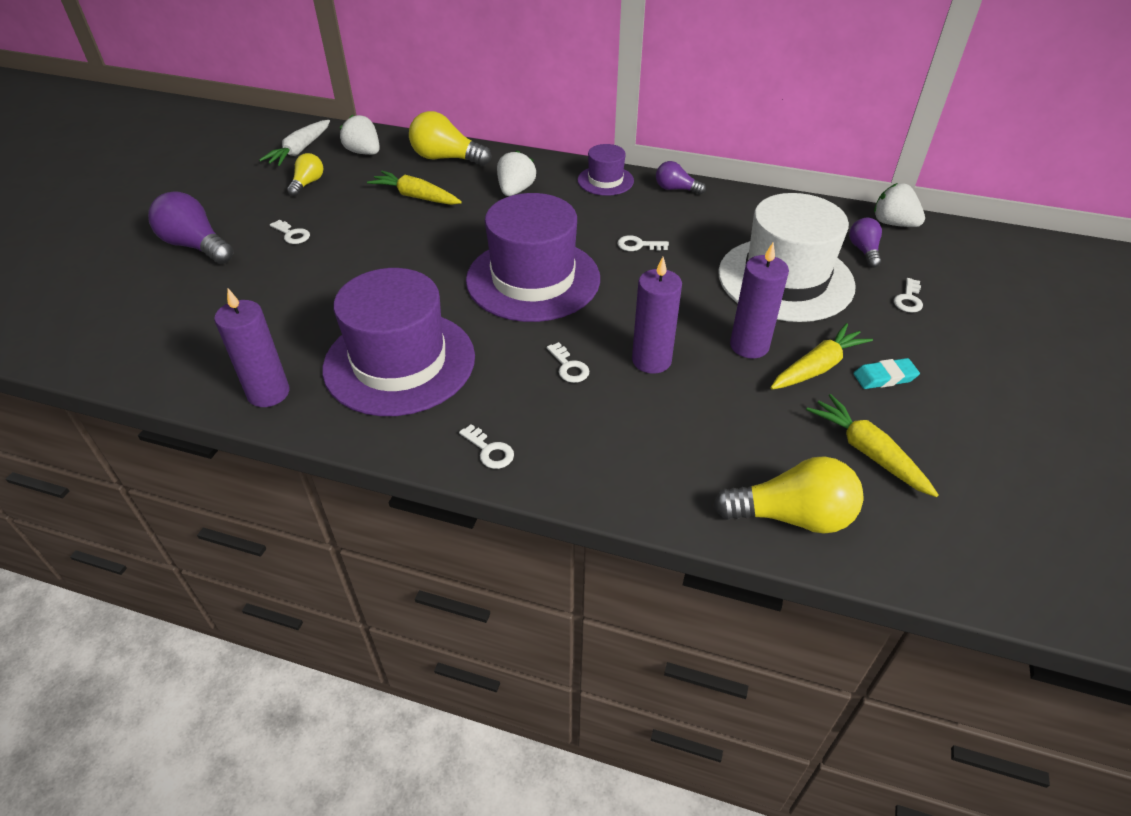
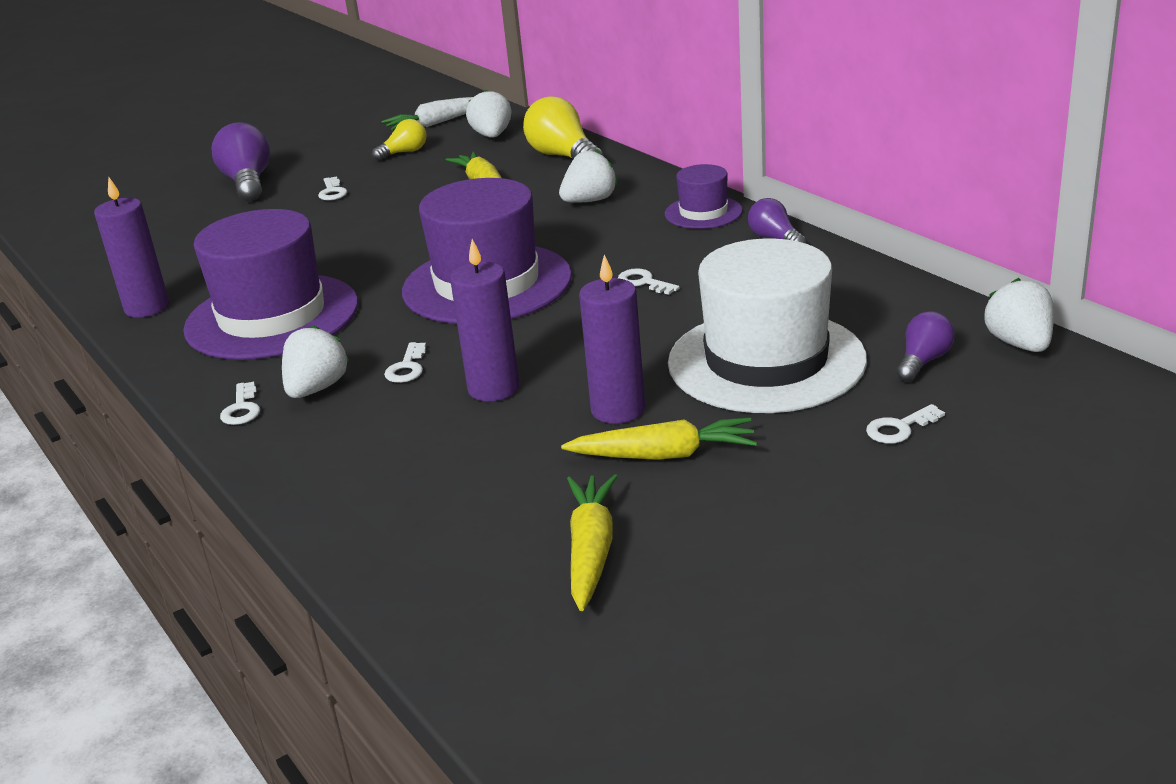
camera: 40 degrees right, 15 degrees down
yellow light bulb [713,456,864,534] -> none
turquoise eraser [853,358,920,389] -> none
none -> white strawberry [282,325,349,398]

